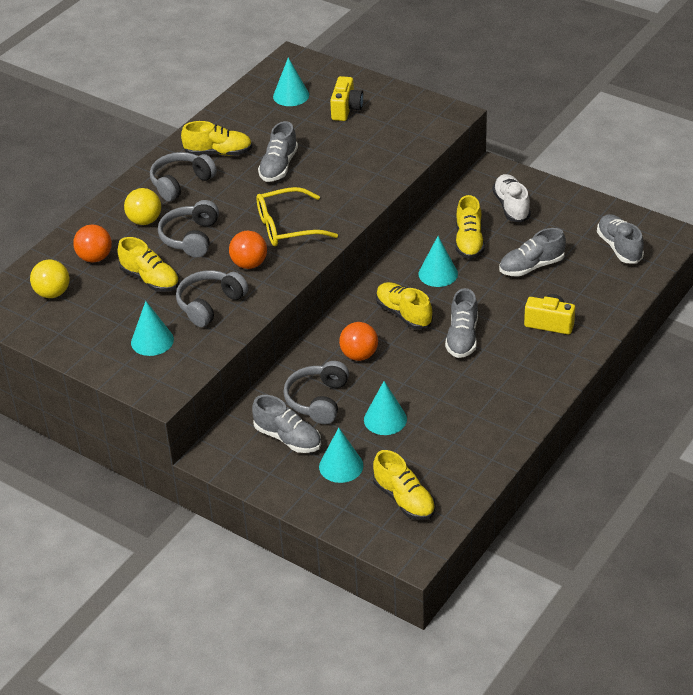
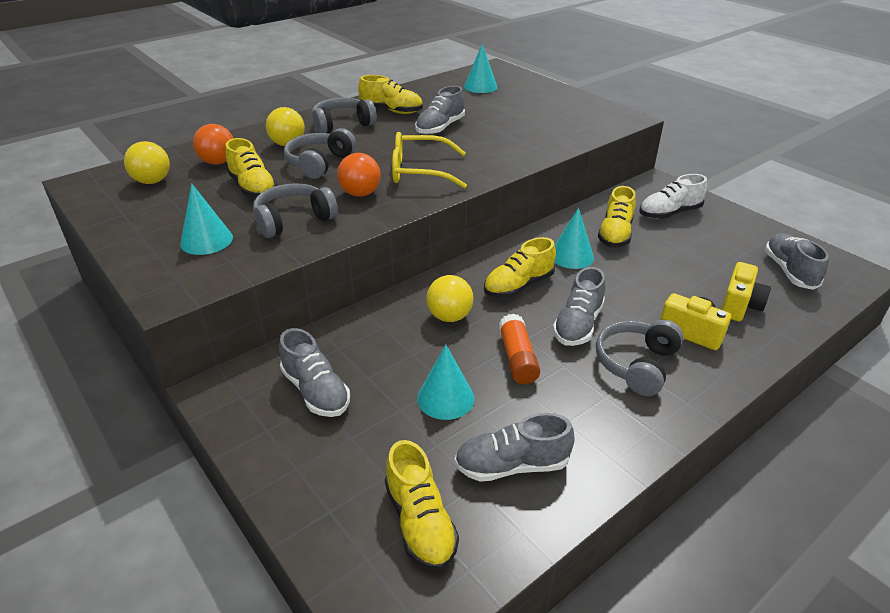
camera: 15 degrees right, 5 degrees down
grey headphones [283,361,349,424] -> grey headphones moved to [596,320,684,396]
turquoise cone [319,428,363,483] -> none
yellow camera [330,76,363,121] -> yellow camera moved to [721,262,771,321]
orange ball [339,322,378,361] -> yellow ball [426,275,474,322]
yellow shoe [376,282,433,329] -> yellow shoe turned 105 degrees counterclockwise [484,237,556,298]
white shoe [492,174,531,223] -> white shoe turned 120 degrees counterclockwise [639,174,707,219]
grey shoe [499,228,566,277] -> grey shoe moved to [454,413,575,482]
none -> orange glue stick [499,314,540,384]

